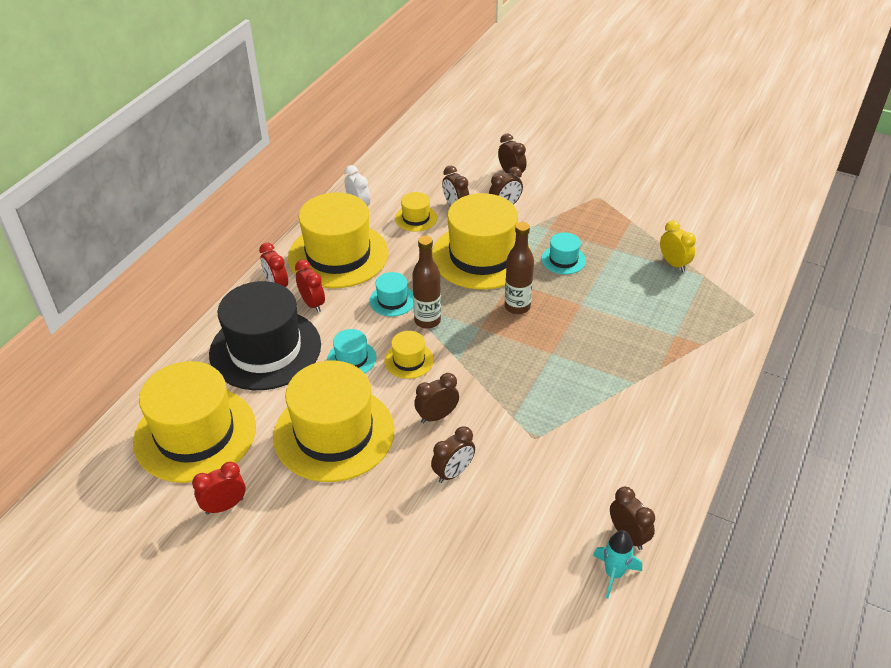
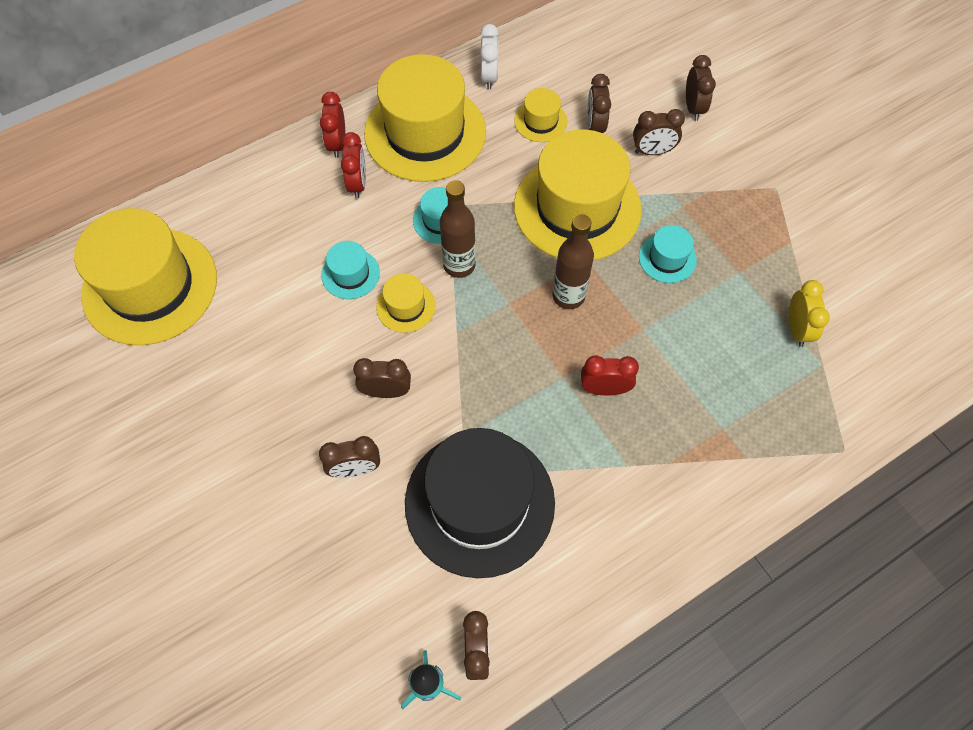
camera: 30 degrees right, 20 degrees up
red clock [192,462,246,515] -> red clock moved to [581,355,639,396]
black hat [209,281,321,390] -> black hat moved to [405,428,555,578]
yellow hat [273,361,395,482] -> none

